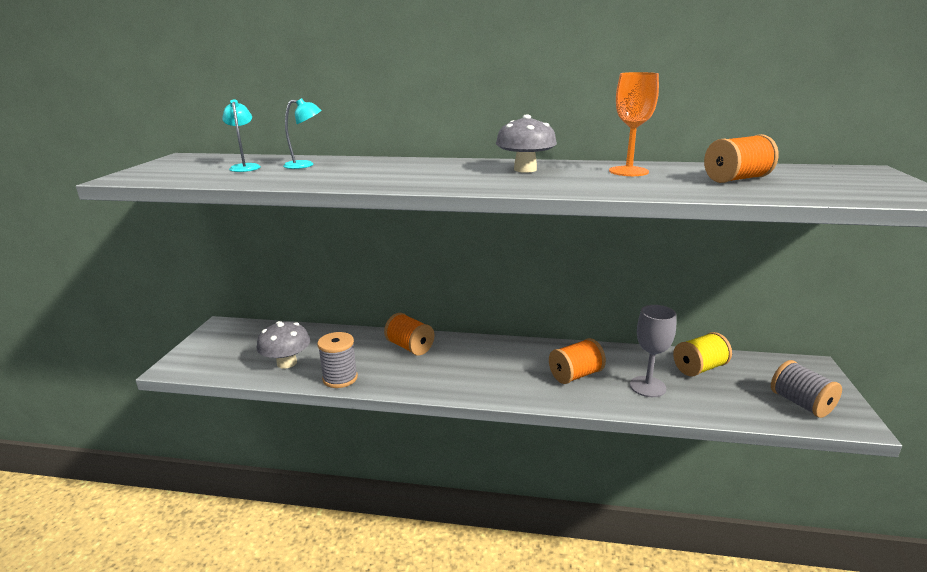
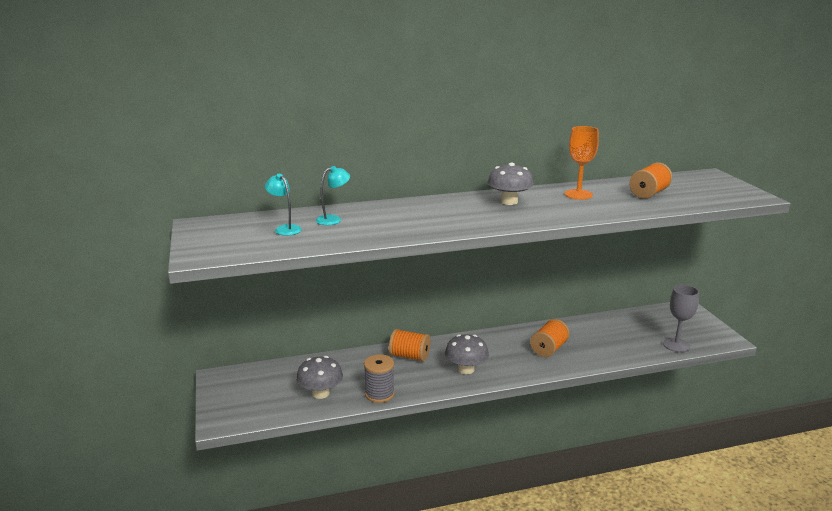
camera: 25 degrees left, 0 degrees up
grey goblet [630,305,676,397] -> grey goblet moved to [663,285,699,352]
yellow spool [673,332,732,376] -> none
grey spool [771,360,842,418] -> none
none -> grey mushroom [445,334,489,374]

